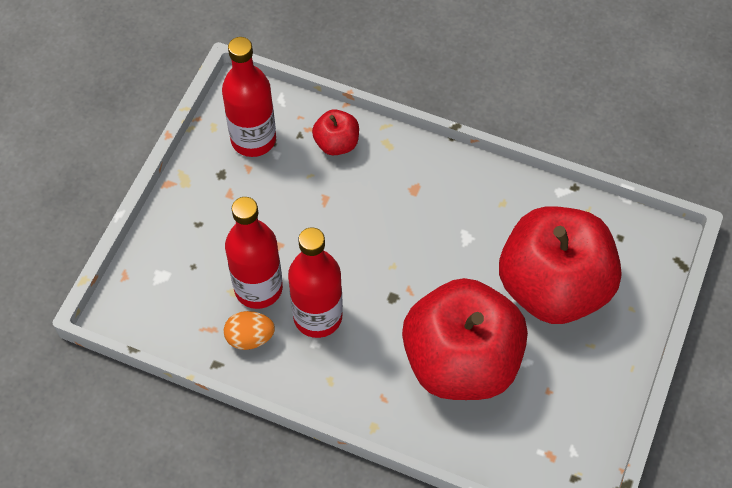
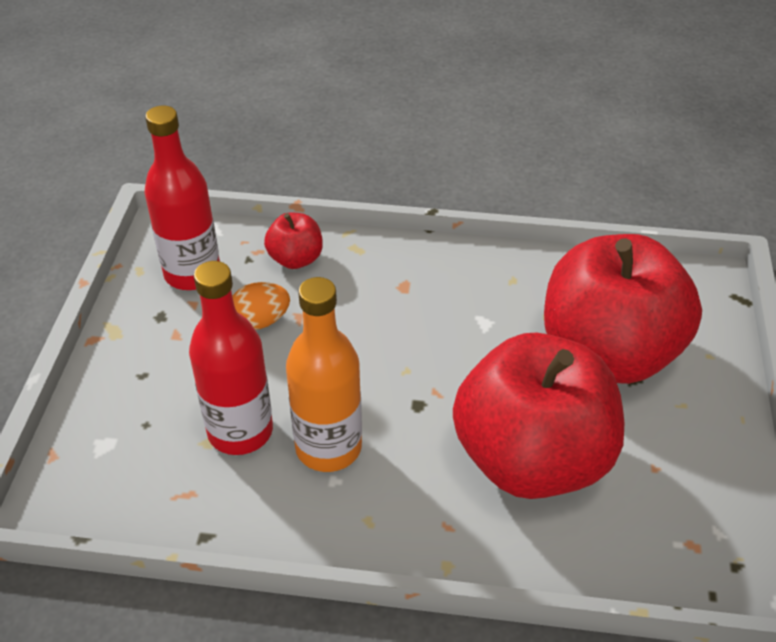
camera: 15 degrees left, 15 degrees down
orange egg [224,311,275,350] -> orange egg moved to [232,282,290,330]
red bottle [288,227,343,338] -> orange bottle [286,277,362,472]

